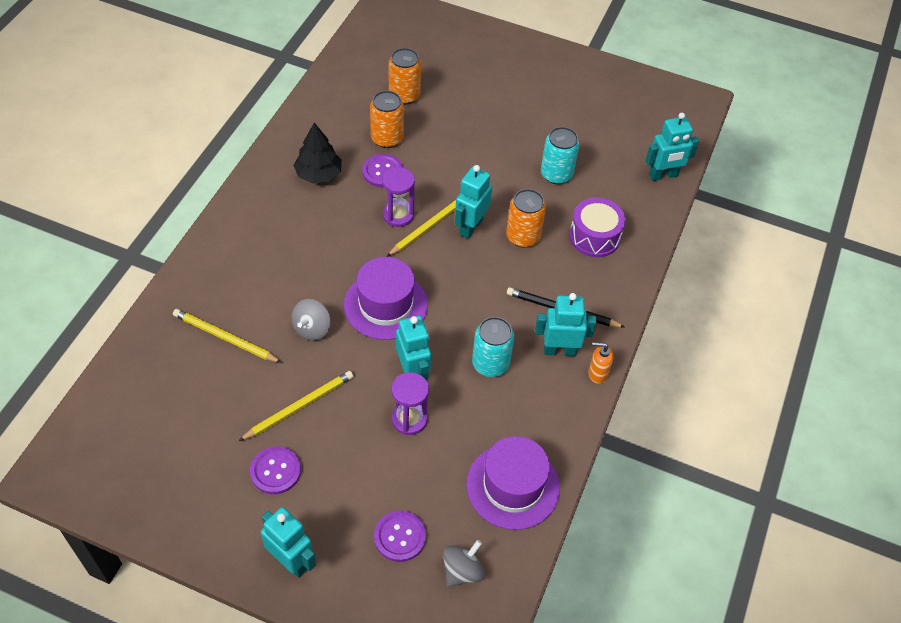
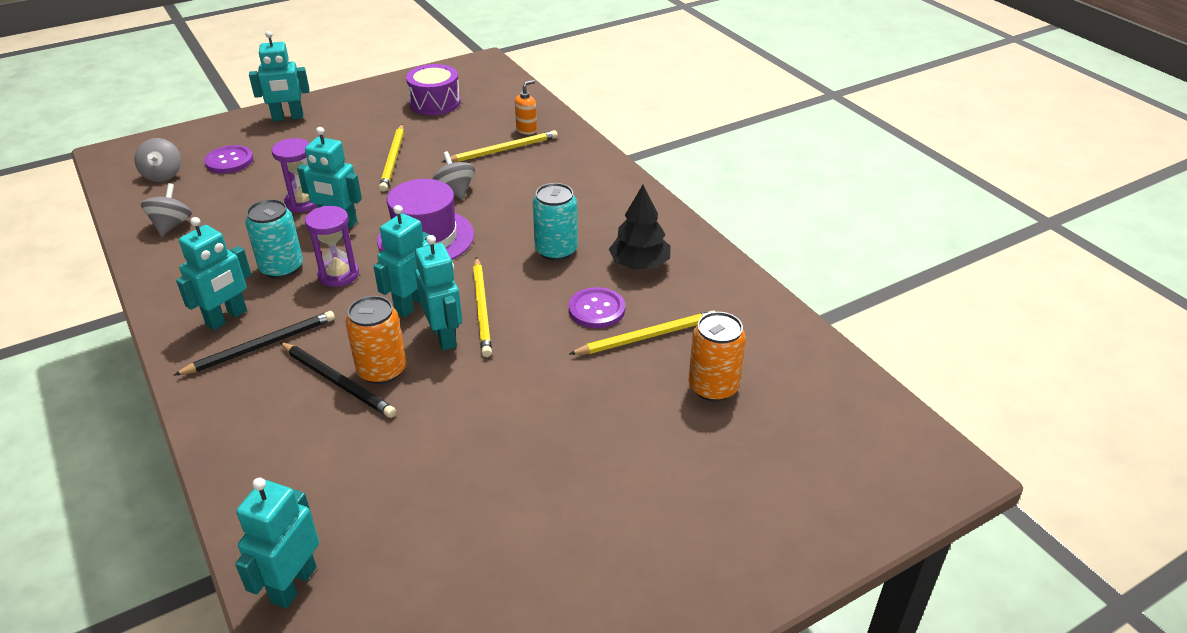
camera: 130 degrees right, 15 degrees down
purple button [250,446,301,494] -> none
orange can [370,90,404,148] -> yellow pencil [569,310,716,355]
purple hourglass [382,167,415,227] -> purple hourglass moved to [305,206,359,287]
purple hat [466,436,560,530] -> grey spinning top [141,183,192,237]
turquoise can [541,127,580,184] -> turquoise can moved to [533,183,578,261]
purple drum [569,198,626,257] -> purple drum moved to [406,64,461,115]
orange soap dispenser [589,342,613,384] -> orange soap dispenser moved to [515,80,537,135]
none -> black pencil [280,342,396,418]
none -> turquoise robot [373,205,430,318]

